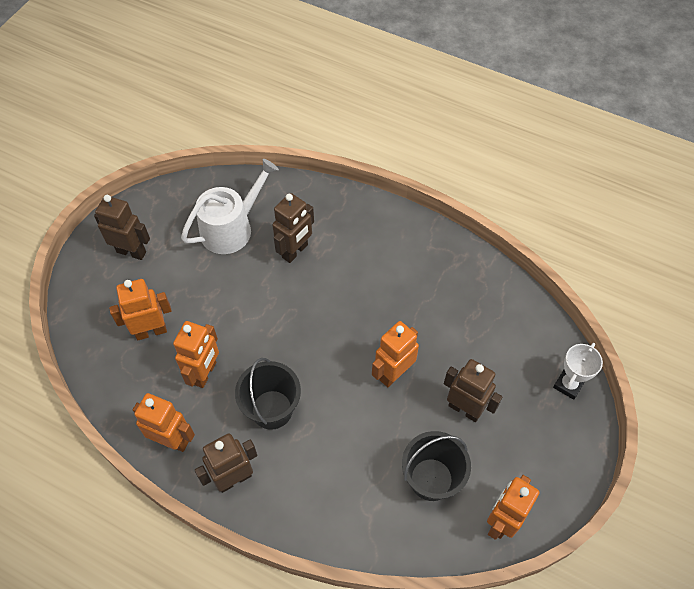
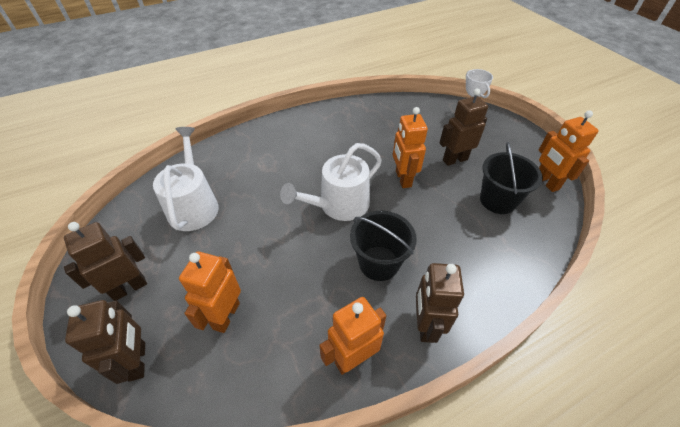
camera: 55 degrees left, 10 degrees down
orange robot [173,321,219,388] -> none
brown robot [272,193,314,263] -> brown robot moved to [65,300,145,384]
none -> white watering can [280,143,382,221]

